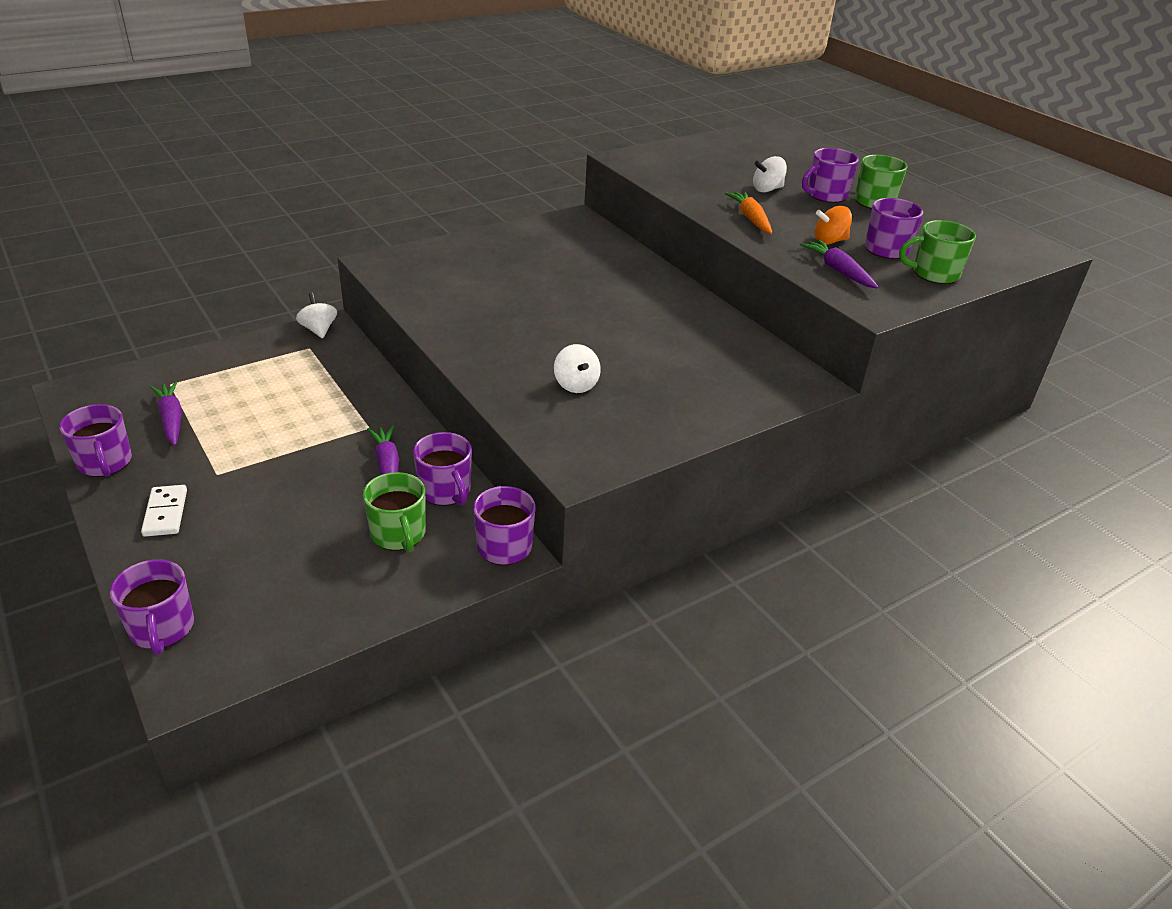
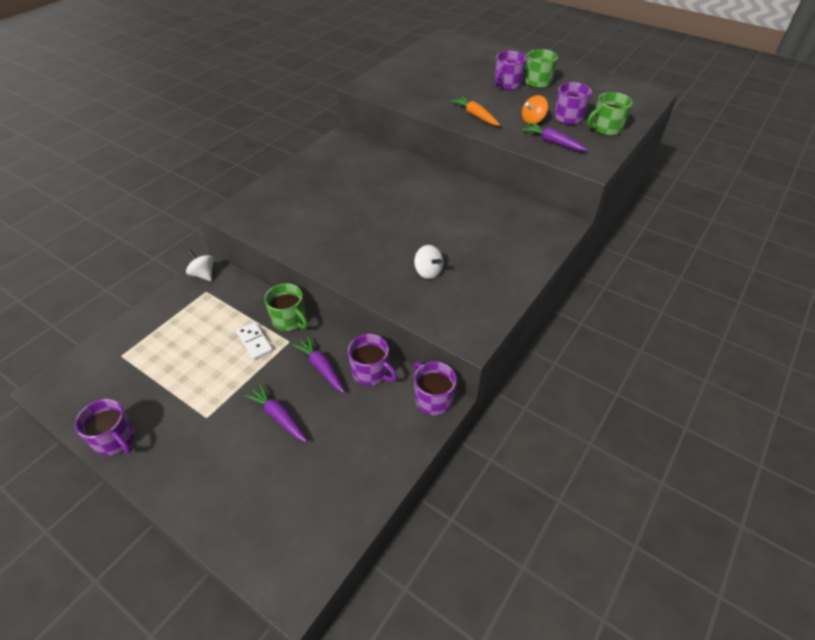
camera: 20 degrees left, 10 degrees up
purple mug [110,559,194,655] -> none
white domino [141,485,187,537] -> white domino moved to [236,322,273,360]
purple carrot [150,382,182,446] -> purple carrot moved to [244,383,308,442]
green mug [363,472,426,553] -> green mug moved to [264,283,308,331]
white spinning top [753,156,787,193] -> none

